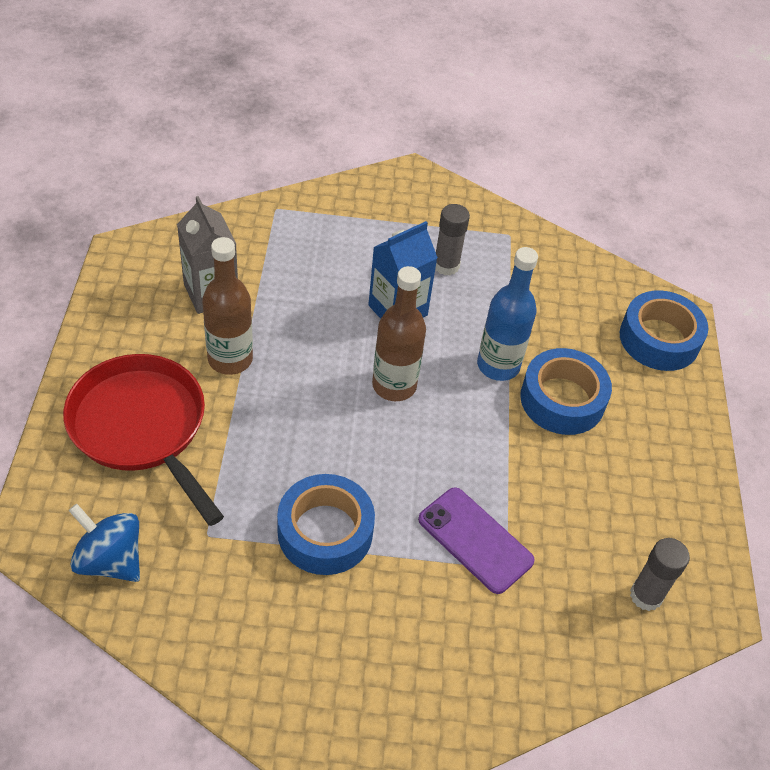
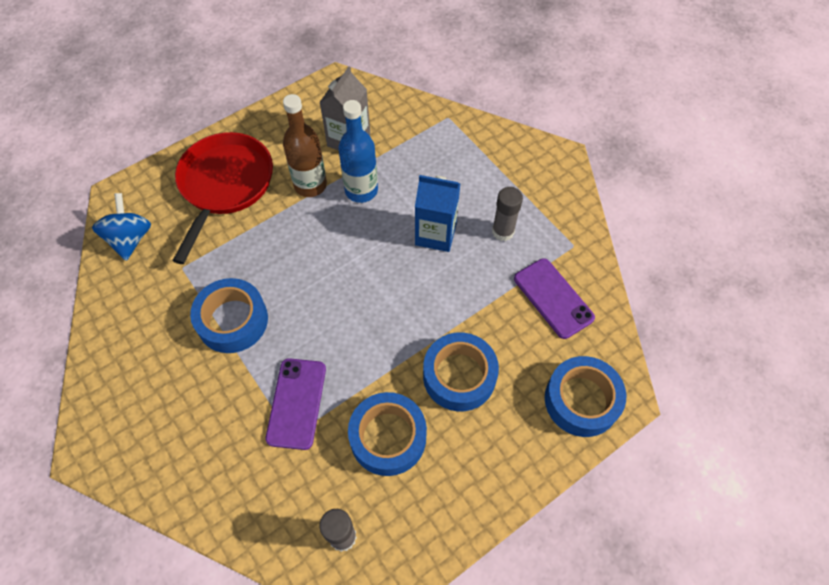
camera: 55 degrees right, 10 degrees up
brown bottle [372,266,426,401] -> none
blue bottle [477,247,538,381] -> blue bottle moved to [338,100,378,203]
none -> blue tape [348,392,427,476]
none -> purple phone [514,258,595,339]

